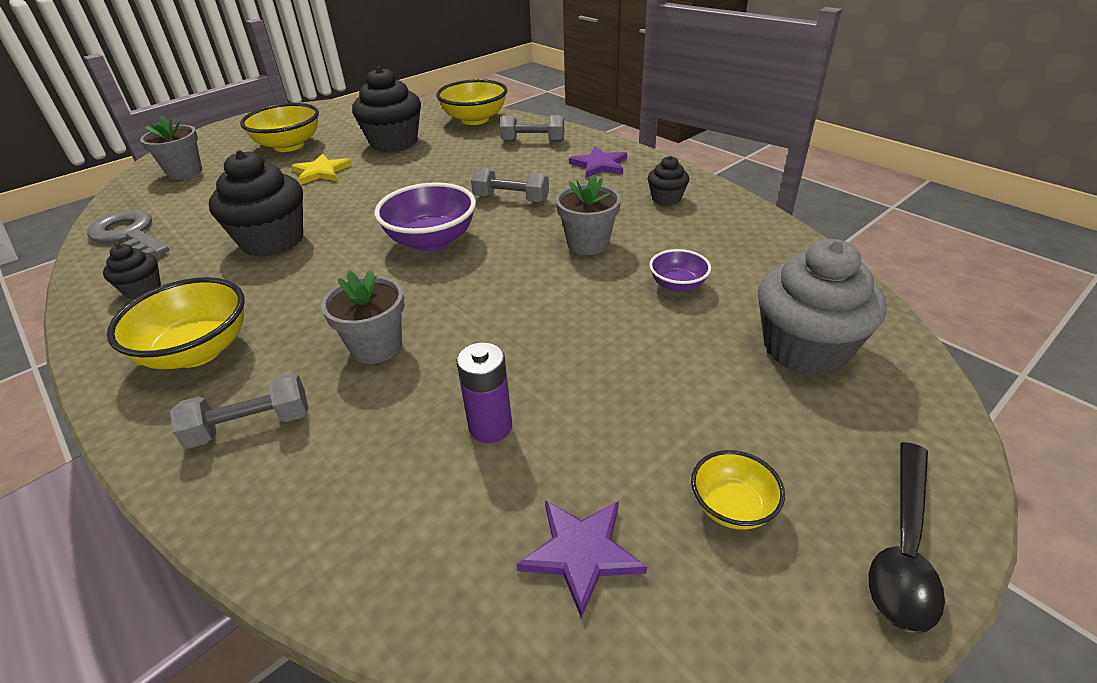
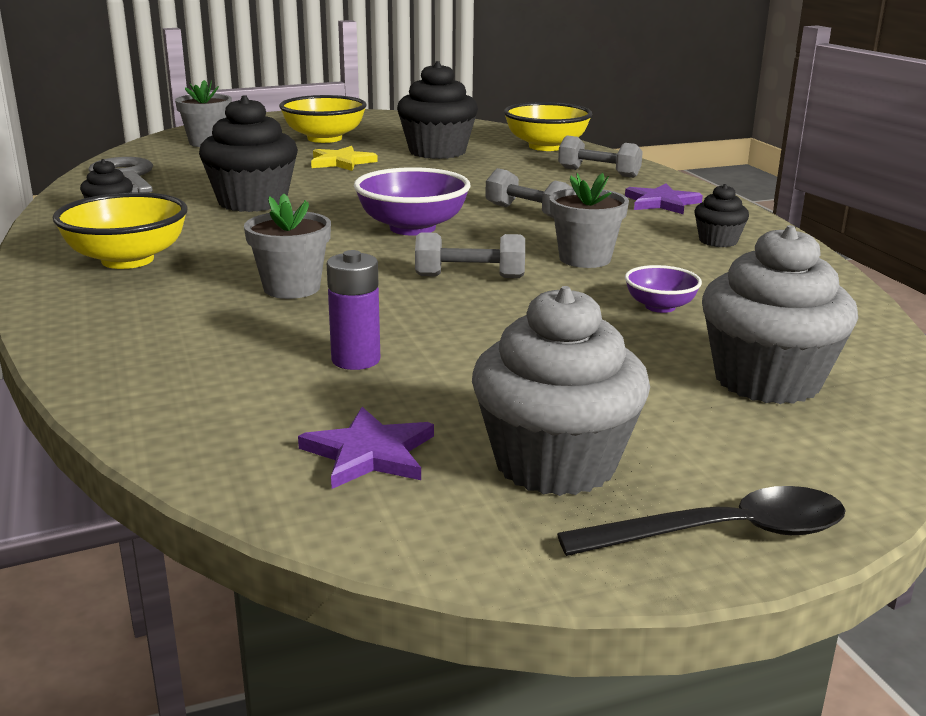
camera: 20 degrees right, 15 degrees down
grey dumbbell [170,373,308,449] -> grey dumbbell moved to [415,232,525,278]
yellow bowl [691,450,785,530] -> grey cupcake [472,286,650,496]
black spoon [868,442,945,634] -> black spoon turned 150 degrees counterclockwise [557,486,846,556]

